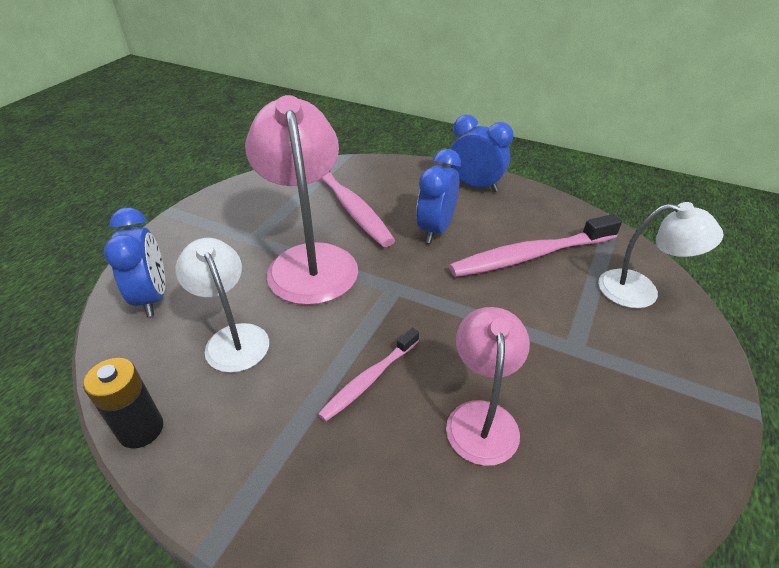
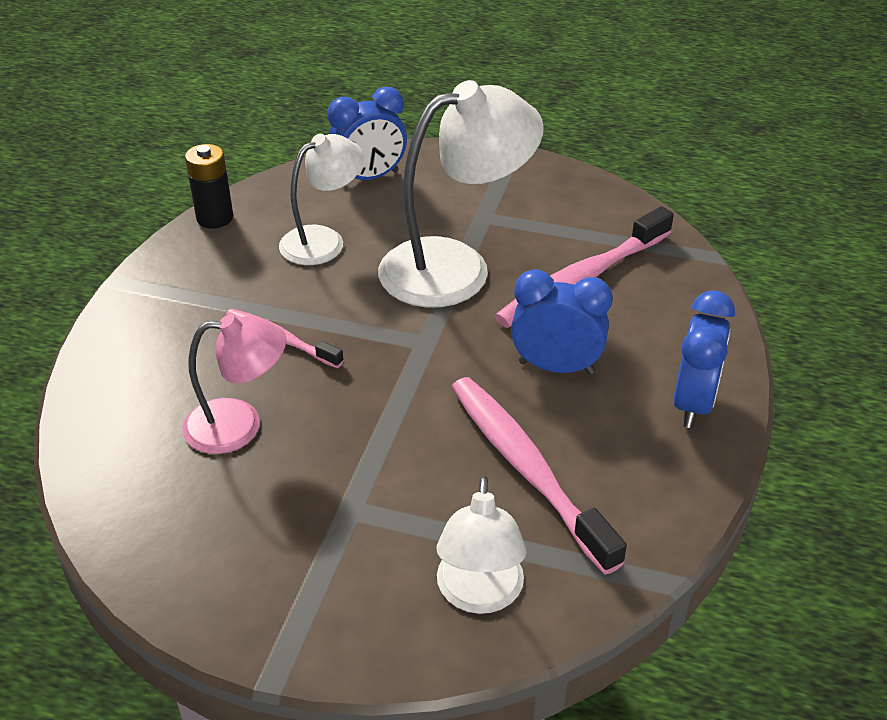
camera: 80 degrees right, 0 degrees up
pink lamp [245,95,358,305] -> white lamp [378,80,544,308]

